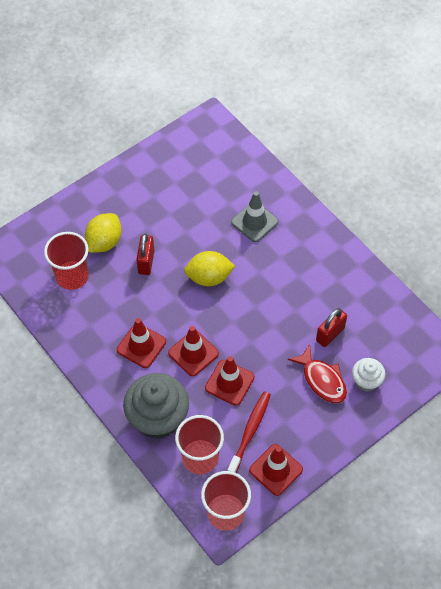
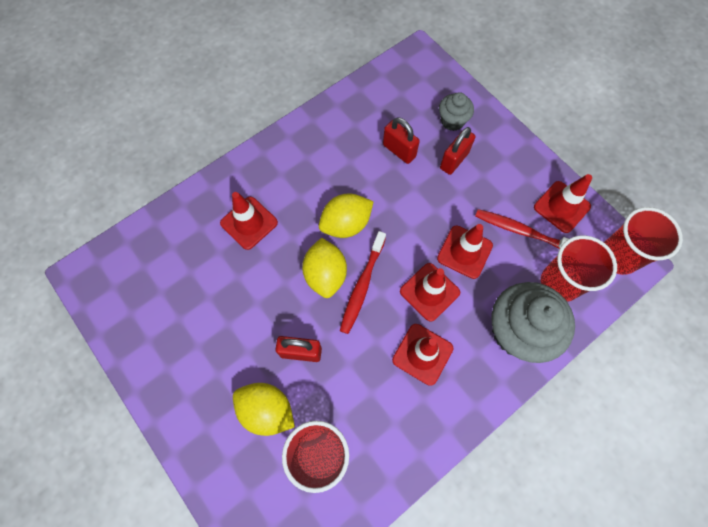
camera: 90 degrees left, 10 degrees up
grey traffic cone [231,191,278,242] -> red traffic cone [220,192,278,250]
red fish [288,344,347,403] -> red padlock [440,127,475,175]
white cupcake [352,358,386,392] -> grey cupcake [439,92,474,131]
none -> yellow lemon [319,194,374,238]
none -> red toothbrush [340,231,386,334]

